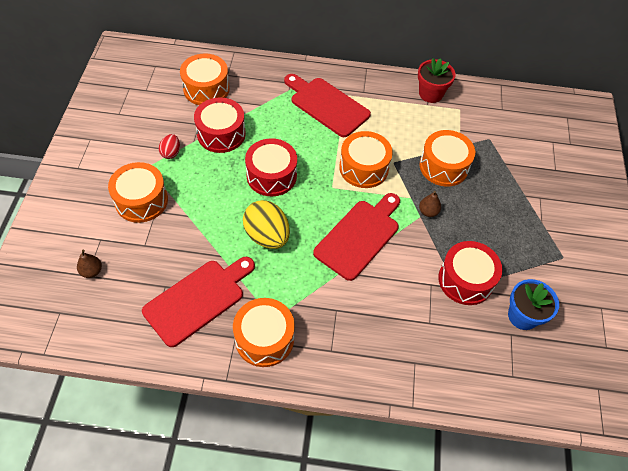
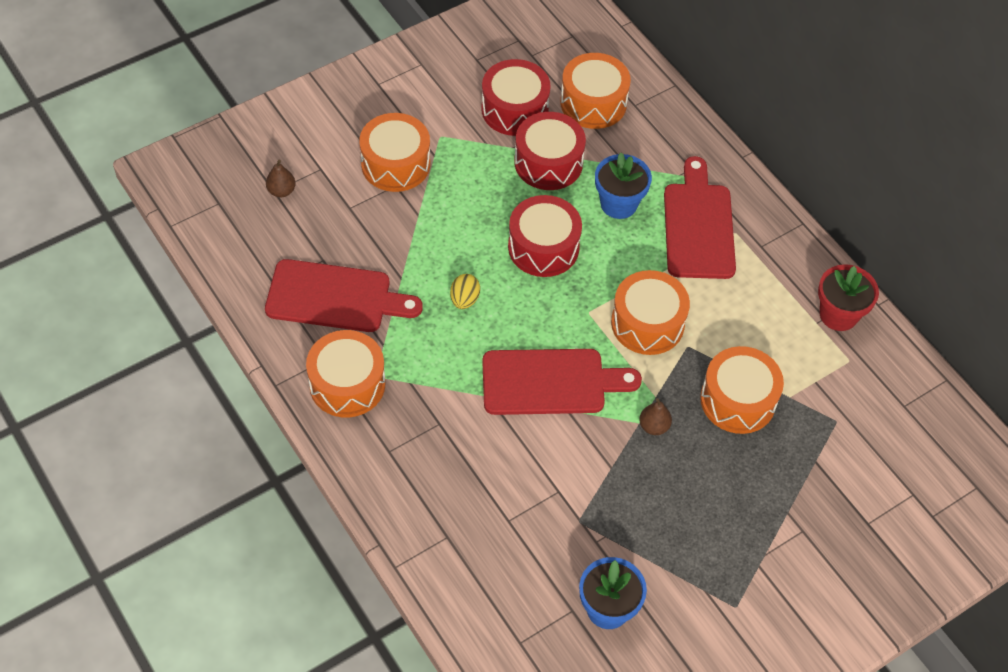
camera: 50 degrees right, 0 degrees up
red egg [159,134,180,159] -> none
yellow egg [243,200,290,249] -> yellow egg [450,274,480,309], size x0.52
red drum [438,241,502,305] -> red drum moved to [481,59,551,136]
none -> blue flower pot [595,153,652,219]

